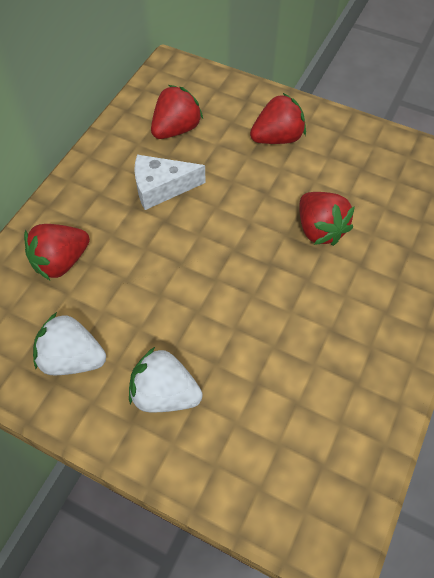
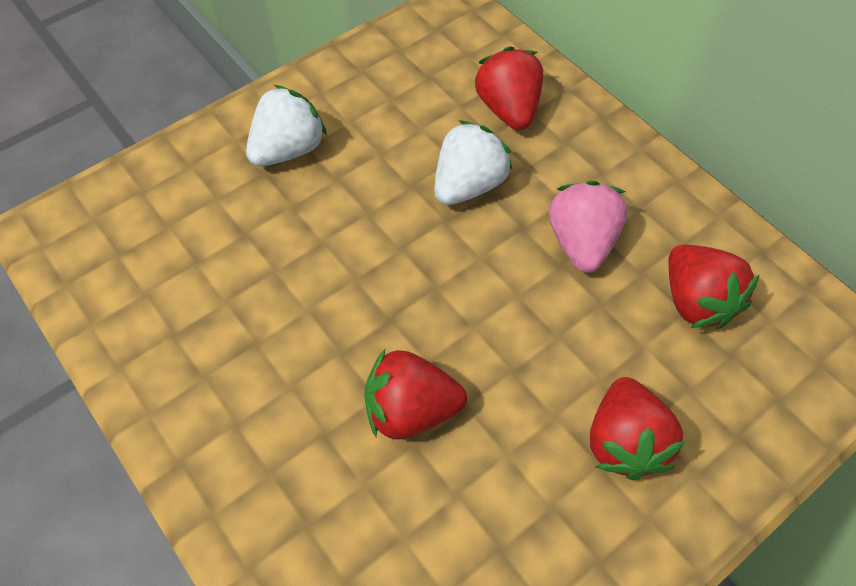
camera: 115 degrees right, 0 degrees up
white strawberry [33,312,106,375] -> white strawberry moved to [434,120,513,205]
white cheese [134,155,206,210] -> pink strawberry [549,181,627,273]

